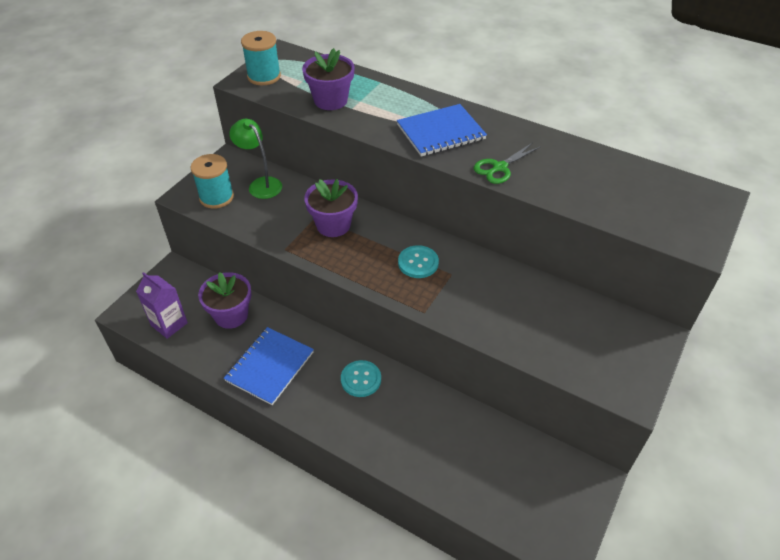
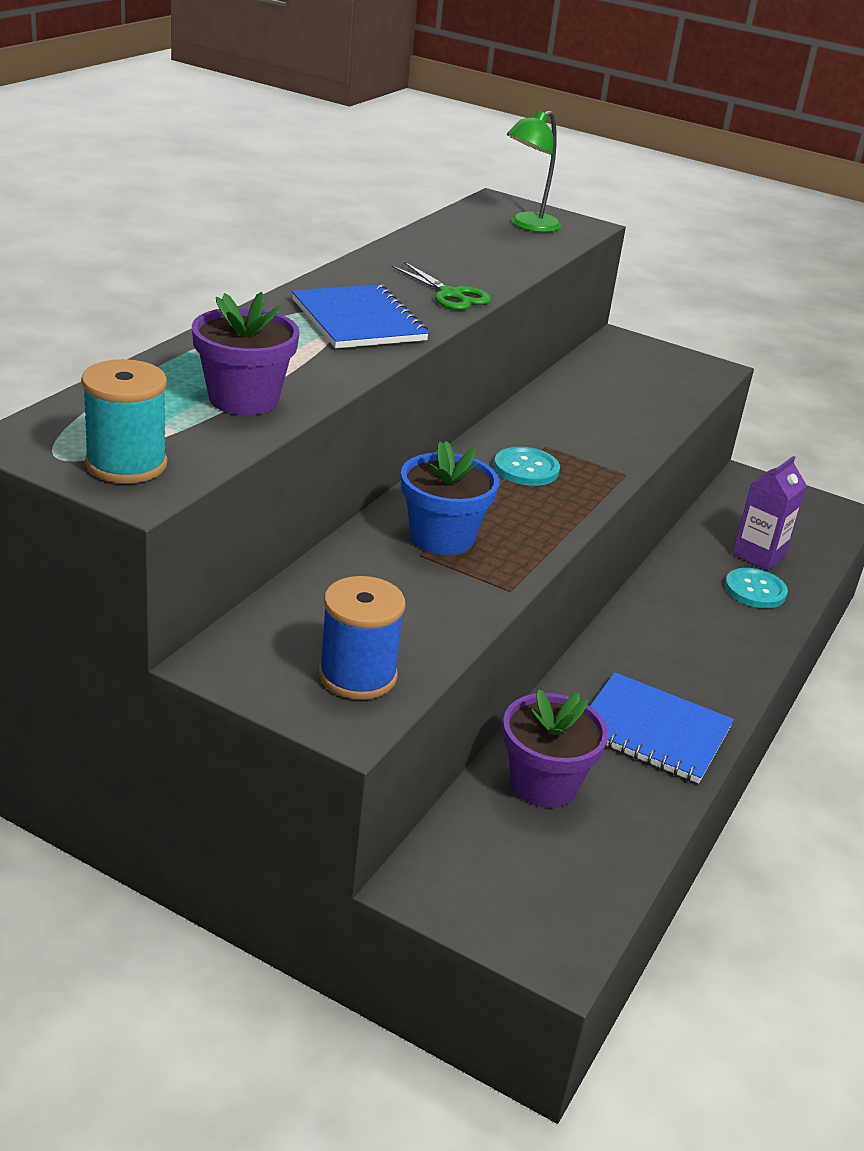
camera: 95 degrees left, 15 degrees down
purple carton [136,272,188,339] -> purple carton moved to [732,456,807,571]
turquoise spool [190,154,234,209] -> blue spool [319,576,406,700]
green lamp [229,119,282,199] -> green lamp moved to [507,110,561,233]
purple flower pot [304,179,358,237] -> blue flower pot [401,441,499,555]
turquoise button [341,360,381,397] -> turquoise button moved to [725,568,788,608]

